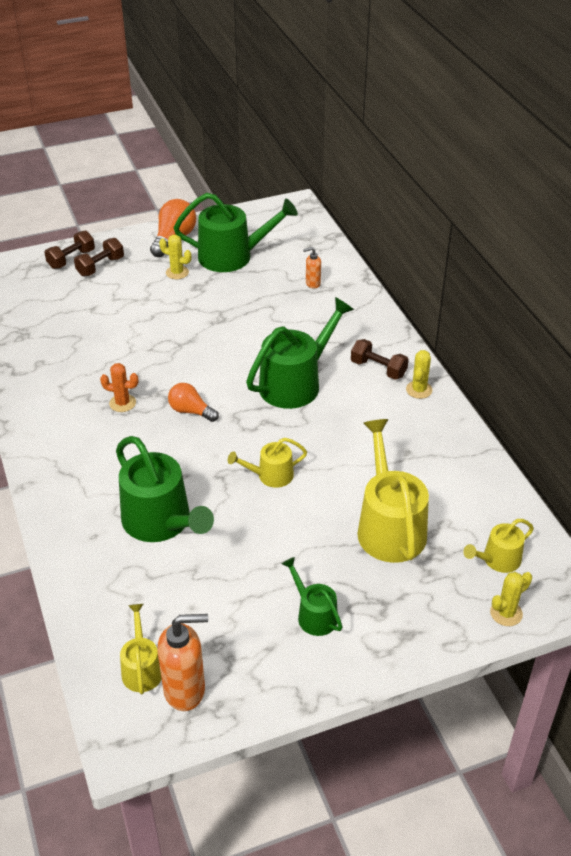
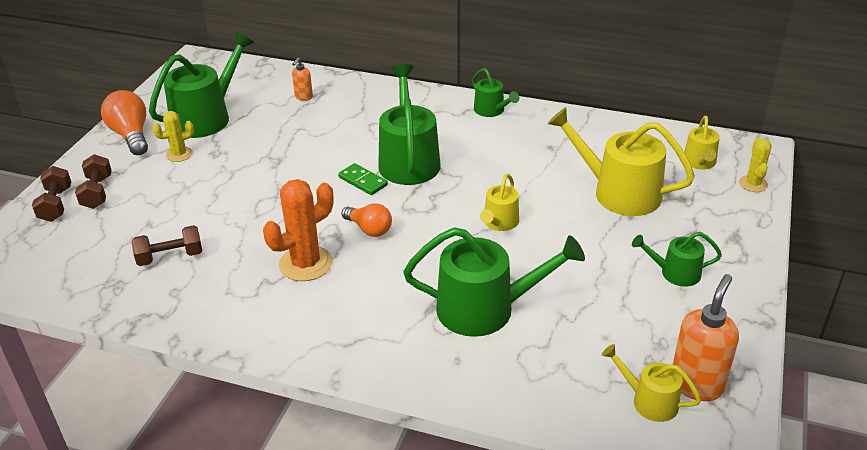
camera: 50 degrees left, 5 degrees down
orange cactus [100,363,138,412] -> orange cactus [263,179,333,281], size x1.74
orange light bulb [168,383,219,422] -> orange light bulb turned 120 degrees counterclockwise [341,203,392,237]
brown dumbbell [351,339,409,380] -> brown dumbbell moved to [131,225,202,266]
yellow cactus [406,350,432,399] -> green watering can [472,68,519,117]
none -> green domino [338,163,388,195]

